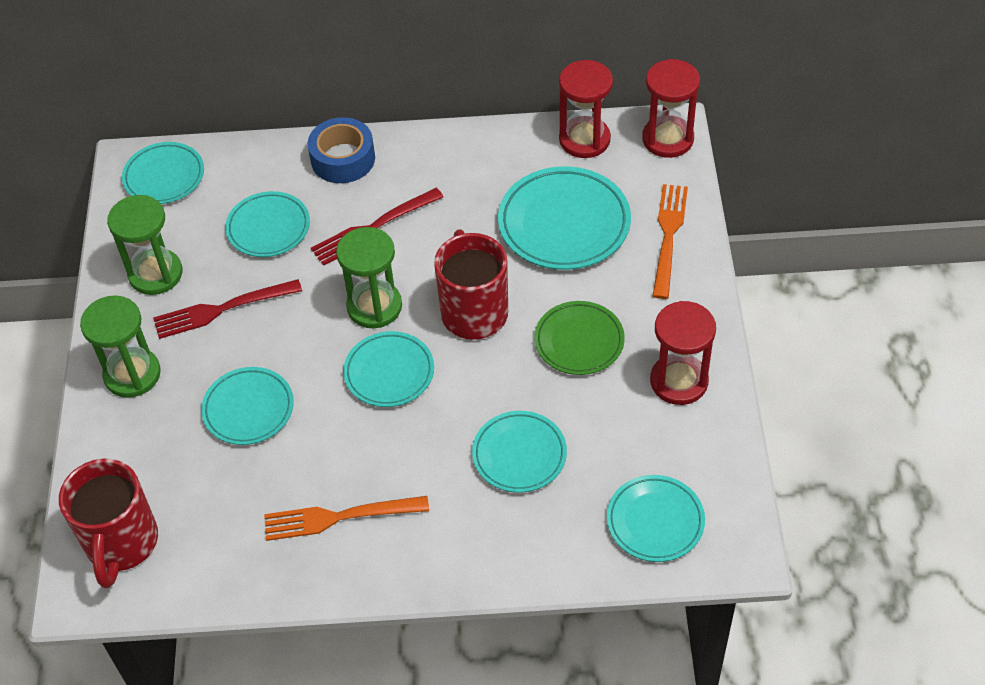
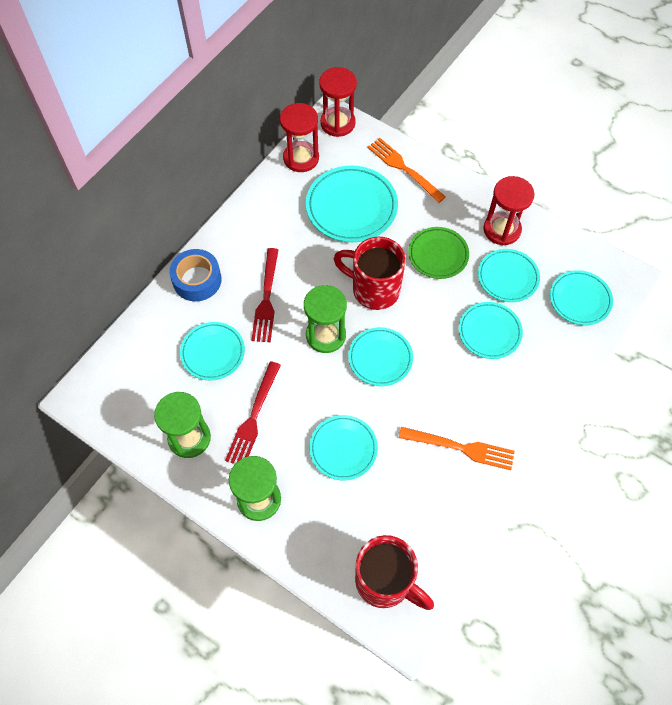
camera: 55 degrees left, 10 degrees up
turquoise plate [122,142,204,204] -> turquoise plate moved to [478,249,540,302]
orange fork [264,496,429,541] -> orange fork turned 105 degrees counterclockwise [399,427,515,470]

